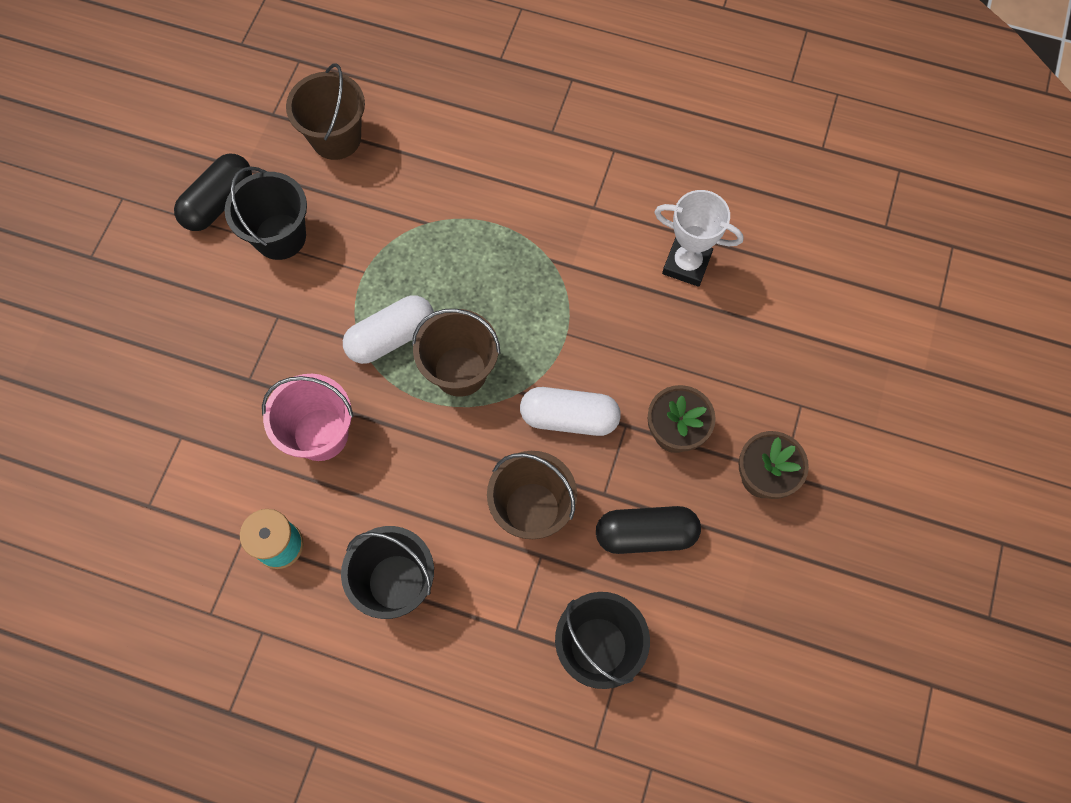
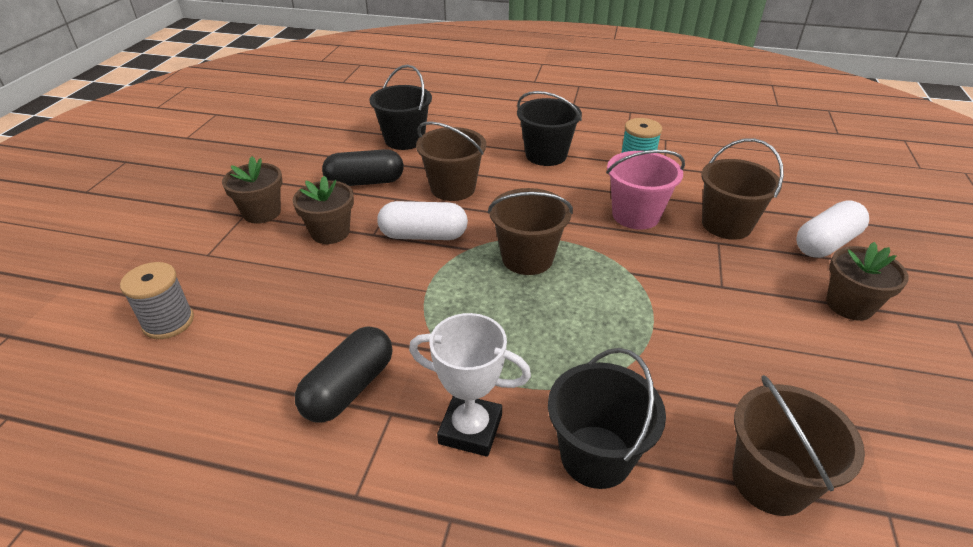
camera: 175 degrees right, 30 degrees down
black capsule [174,154,252,231] -> black capsule moved to [295,327,392,423]
black bucket [225,166,307,260] -> black bucket moved to [548,348,666,489]
white capsule [343,295,434,364] -> white capsule moved to [796,200,869,258]
white trophy [654,190,744,287] -> white trophy moved to [409,313,531,457]
none -> grey spool [120,262,194,339]
none -> brown bucket [701,138,784,240]
none -> brown flower pot [826,242,909,321]

